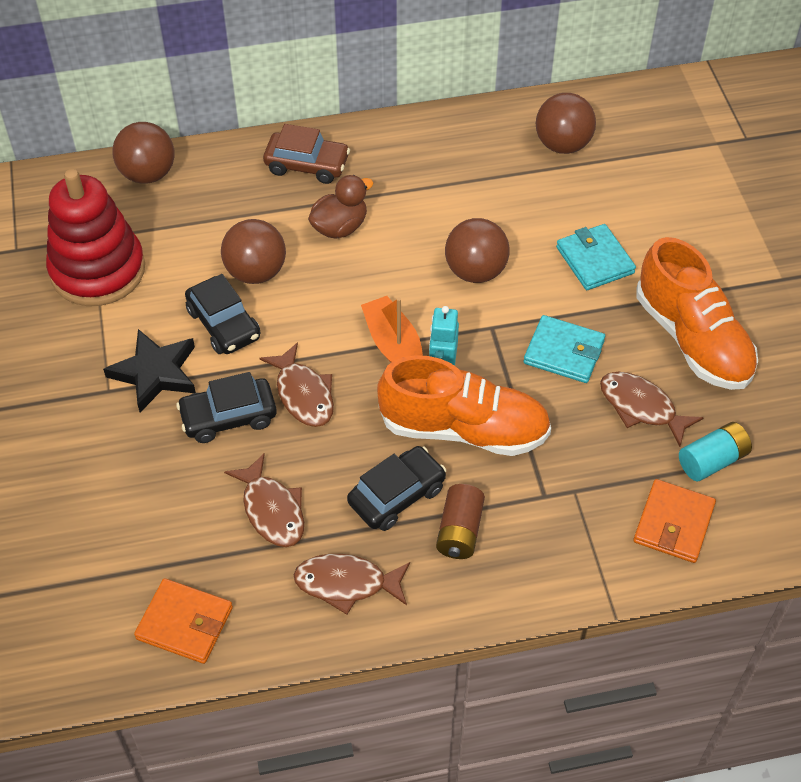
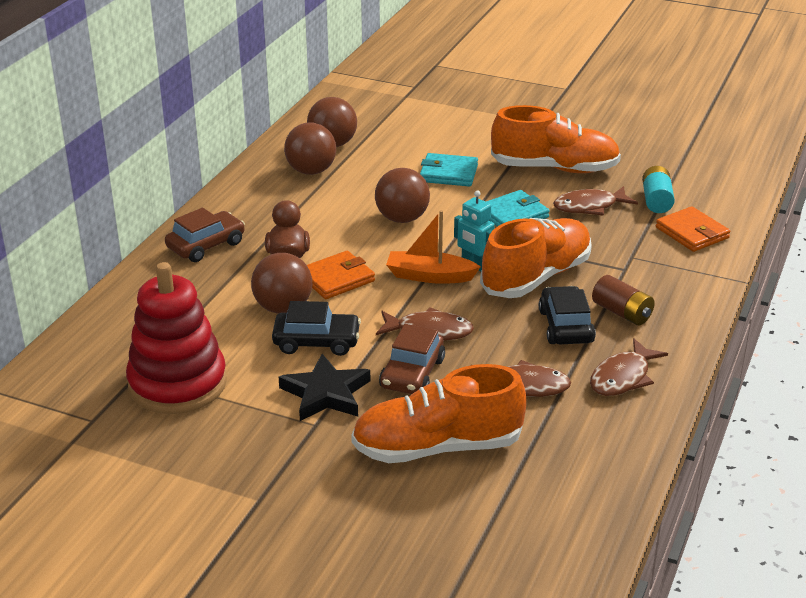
camera: 55 degrees left, 20 degrees down
brown ball [112,122,175,184] -> brown ball moved to [284,122,336,175]
orange wallet [134,578,233,664] -> orange wallet moved to [307,251,375,299]
black car [176,372,277,443] -> brown car [379,324,445,394]
none -> orange shoe [351,364,526,463]

